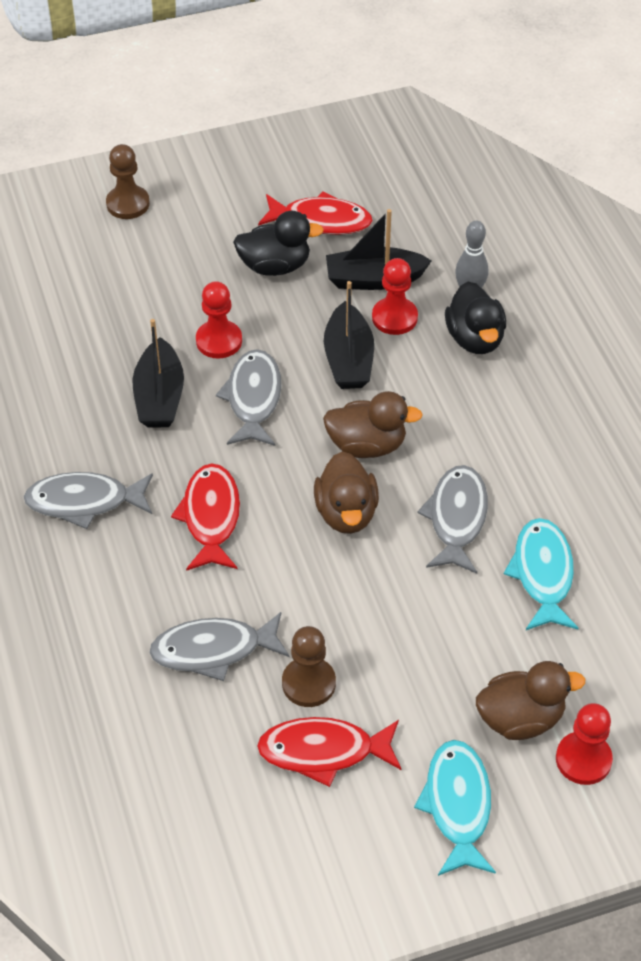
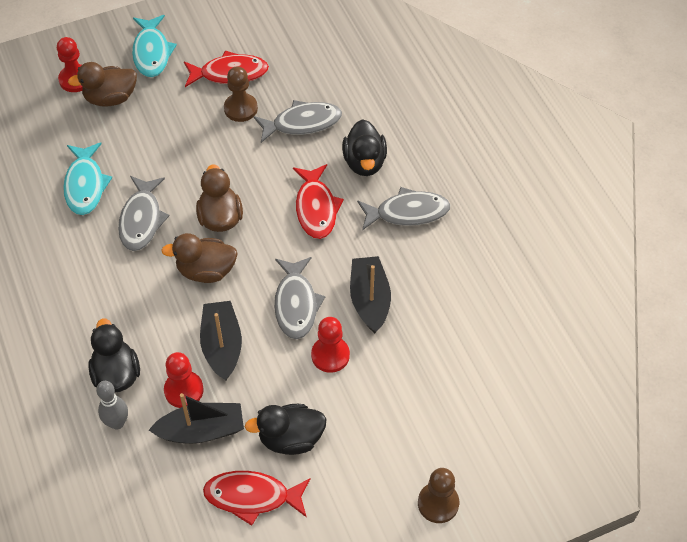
camera: 175 degrees right, 5 degrees up
none -> black duck [342,119,387,176]

